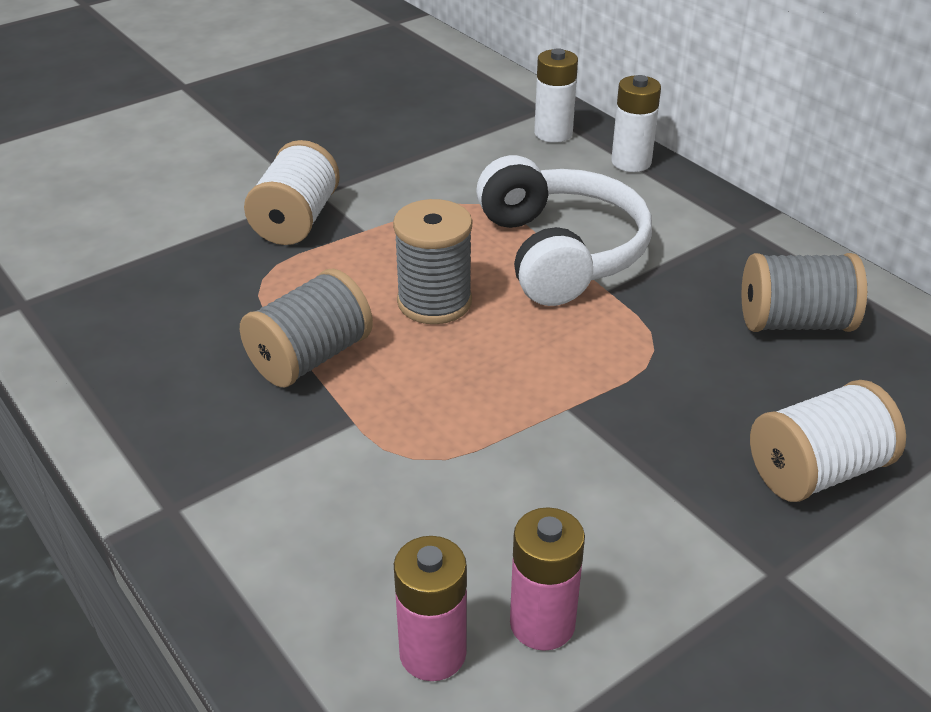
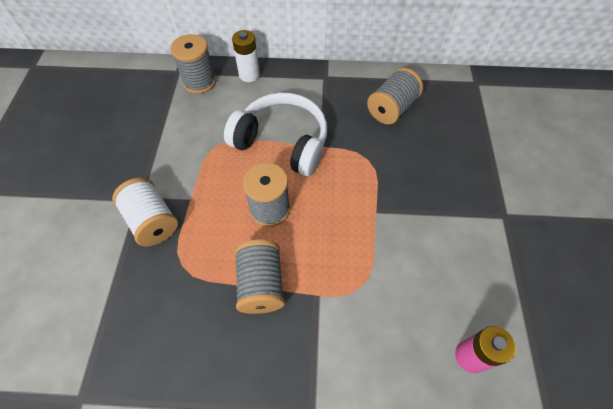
camera: 50 degrees left, 20 degrees up
pink battery [510,507,585,651] -> none
white battery [534,48,578,143] -> grey spool [171,34,216,94]
white spool [750,380,906,502] -> none

